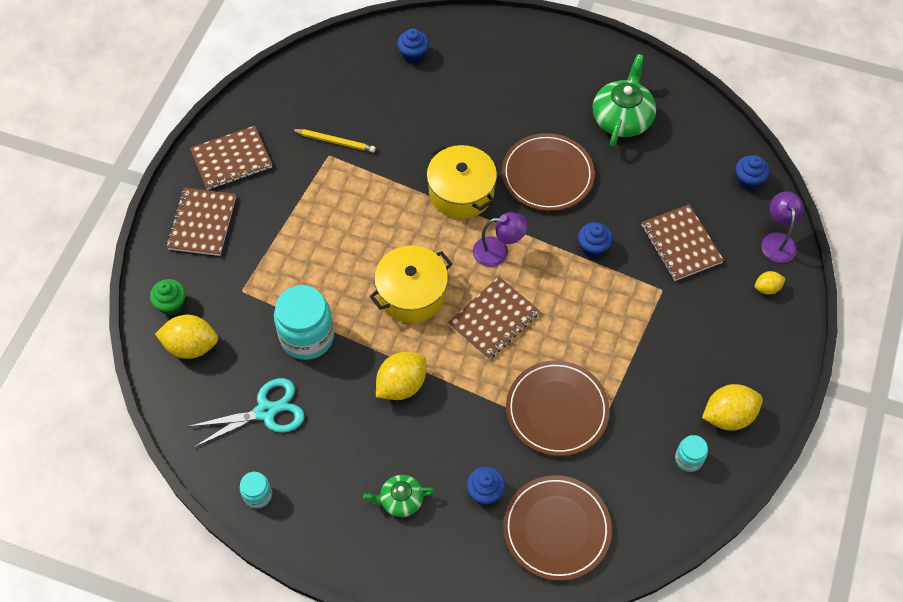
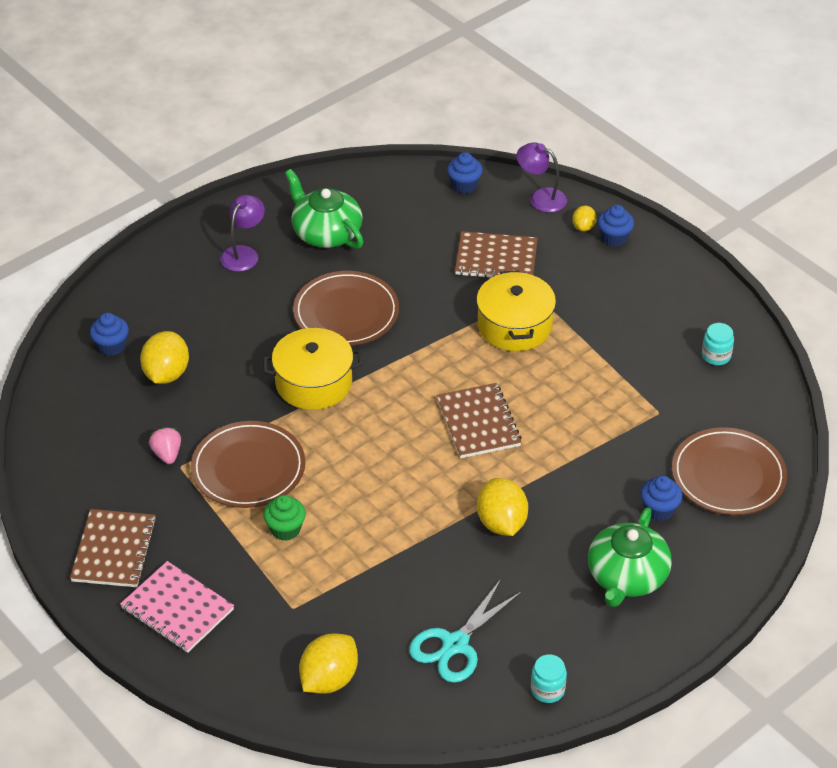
camera: 60 degrees left, 15 degrees down
green cupcake [150,279,186,315] -> green cupcake moved to [263,495,306,541]
brown notebook [166,188,236,256] -> pink notebook [120,561,234,653]
turquoise scissors [187,378,305,447] -> turquoise scissors turned 150 degrees counterclockwise [409,579,522,683]
turquoise jar [274,285,334,360] -> none
yellow pencil [291,129,376,153] -> pink strawberry [149,427,181,464]
green teapot [363,475,435,517] -> green teapot [588,507,672,607], size x1.72
yellow pot [369,245,452,323] -> yellow pot moved to [476,270,556,351]
purple lamp [473,212,528,267] -> purple lamp moved to [220,195,265,272]
brown plate [506,361,610,456] -> brown plate moved to [191,421,305,508]
blue cupcake [578,222,613,258] -> blue cupcake moved to [597,205,634,247]
yellow lemon [702,384,763,431] -> yellow lemon moved to [140,331,189,384]

